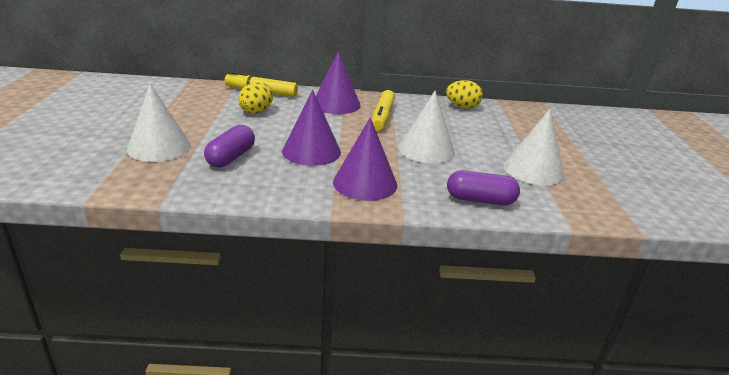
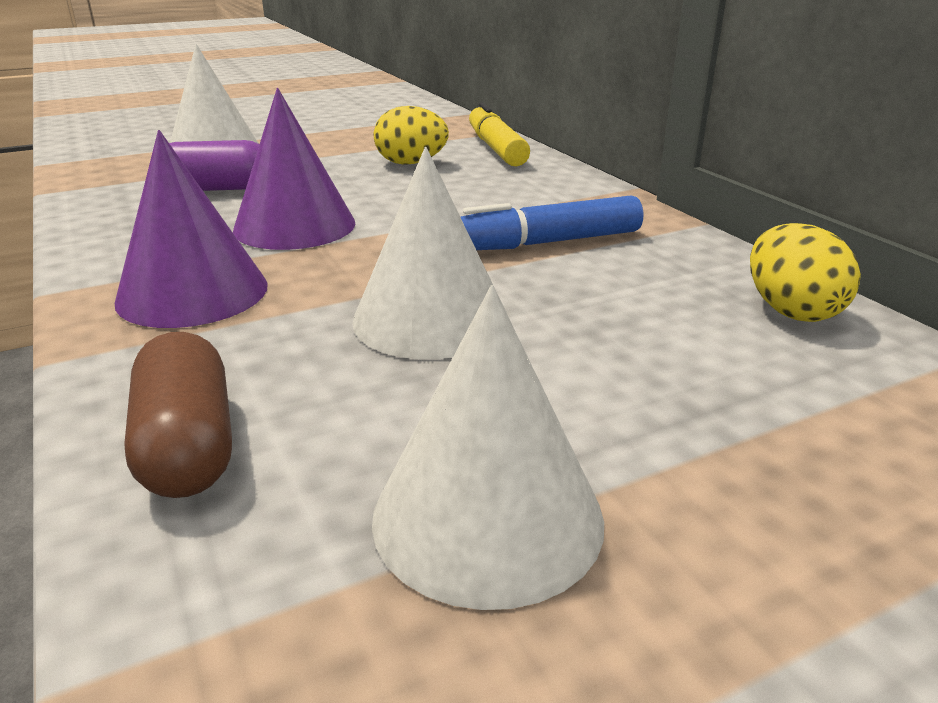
camera: 65 degrees right, 0 degrees up
purple cone [316,51,361,114] -> none
yellow marker [372,90,395,131] -> blue marker [461,196,643,250]
purple capsule [447,170,520,205] -> brown capsule [124,332,232,498]

